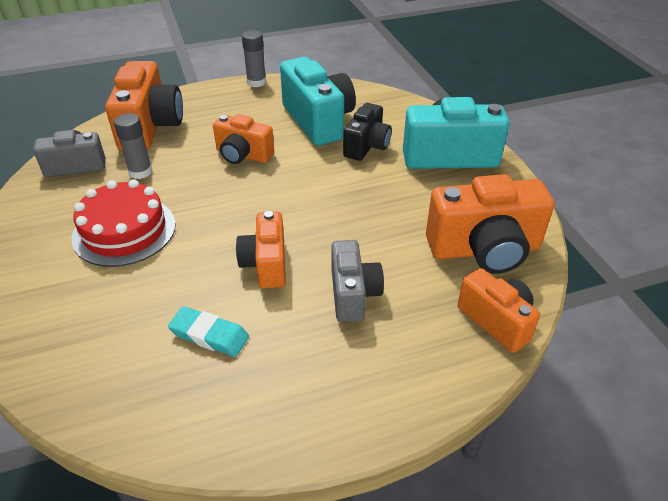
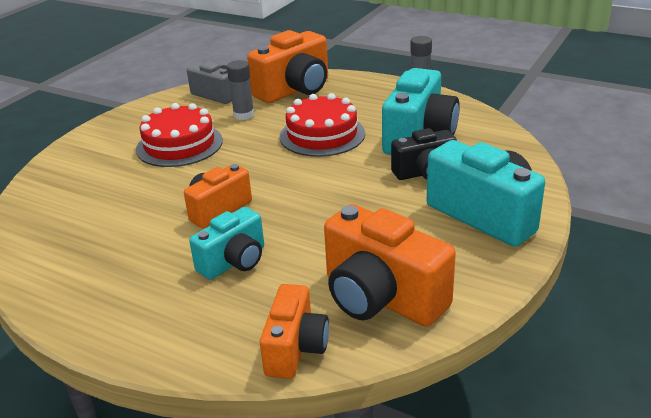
camera: 50 degrees right, 10 degrees down
turquoise eraser [168,306,249,357] -> none
orange camera [213,114,274,164] -> red cake [280,93,365,157]
grey camera [331,240,384,322] -> turquoise camera [189,207,264,280]

